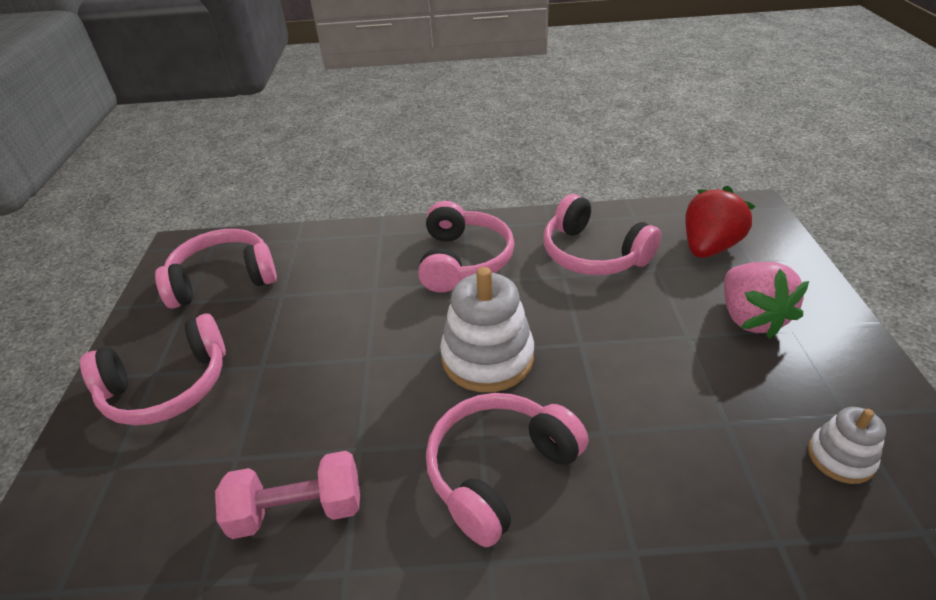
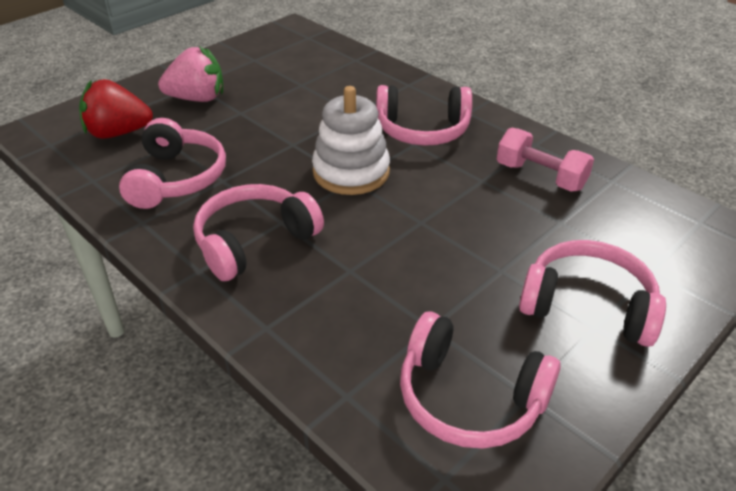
camera: 135 degrees left, 0 degrees up
pink strawberry [724,262,809,339] -> pink strawberry turned 45 degrees clockwise [158,46,223,102]
white stacking toy [808,407,886,484] -> none

